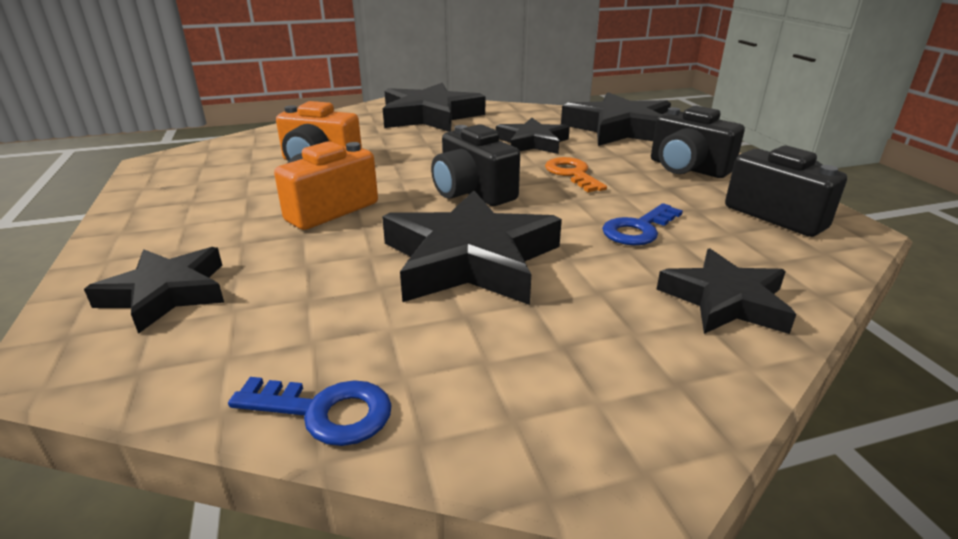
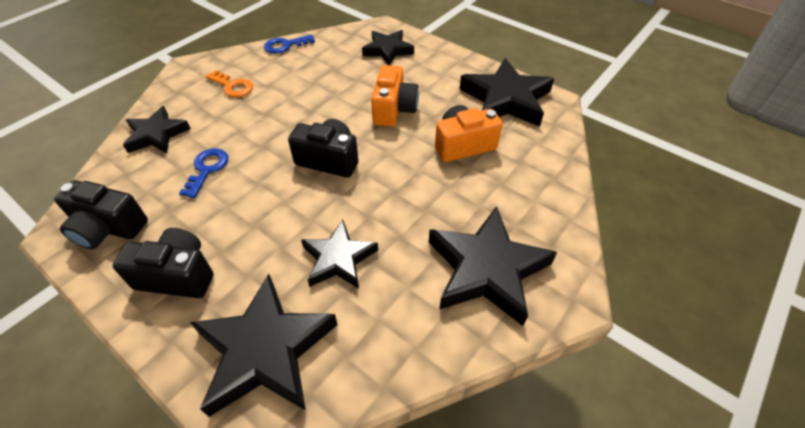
camera: 145 degrees right, 20 degrees up
black star [382,190,562,305] -> black star moved to [460,58,554,127]
orange key [545,157,607,192] -> orange key moved to [206,70,253,97]

